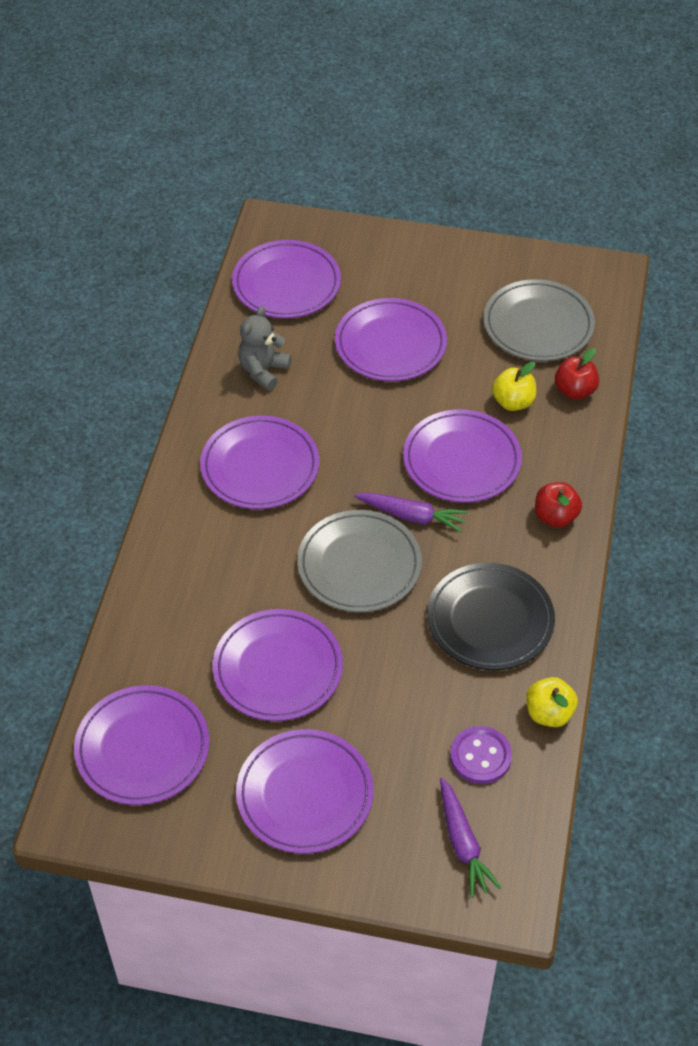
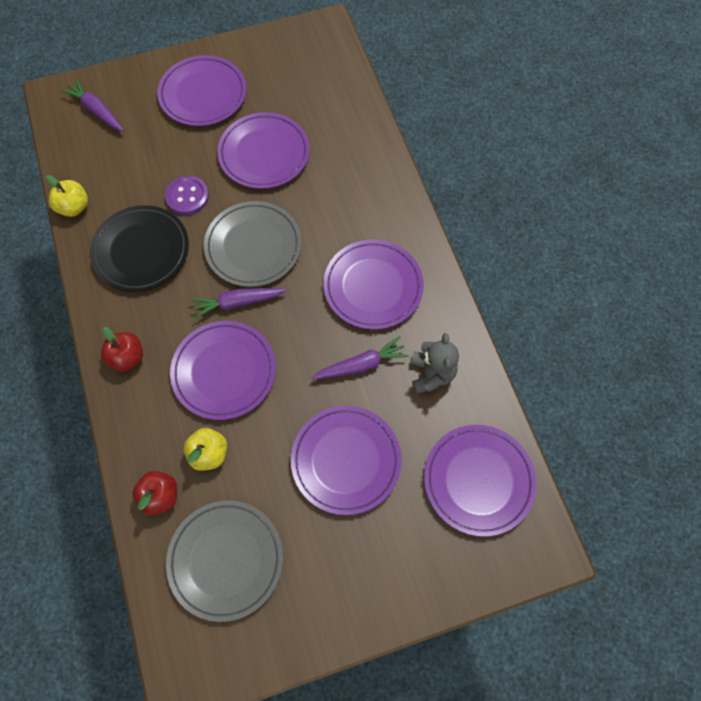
camera: 150 degrees right, 15 degrees up
purple plate [74,685,209,805] -> none
purple button [450,726,512,784] -> purple button moved to [165,176,209,215]
none -> purple carrot [312,336,409,380]

